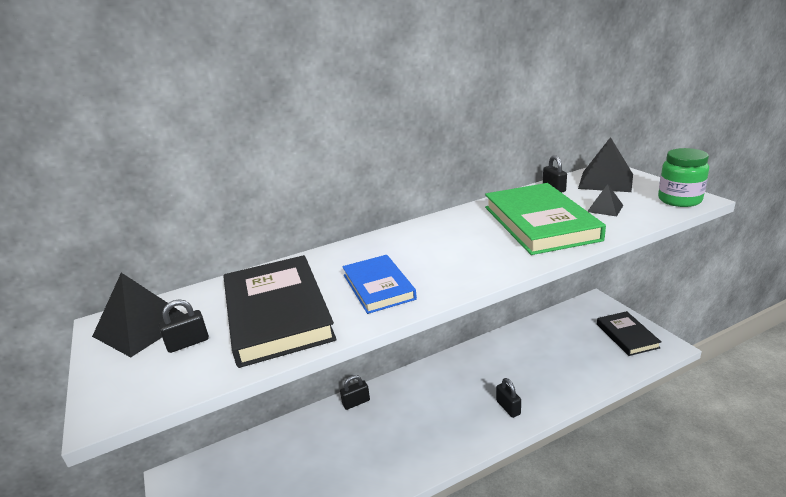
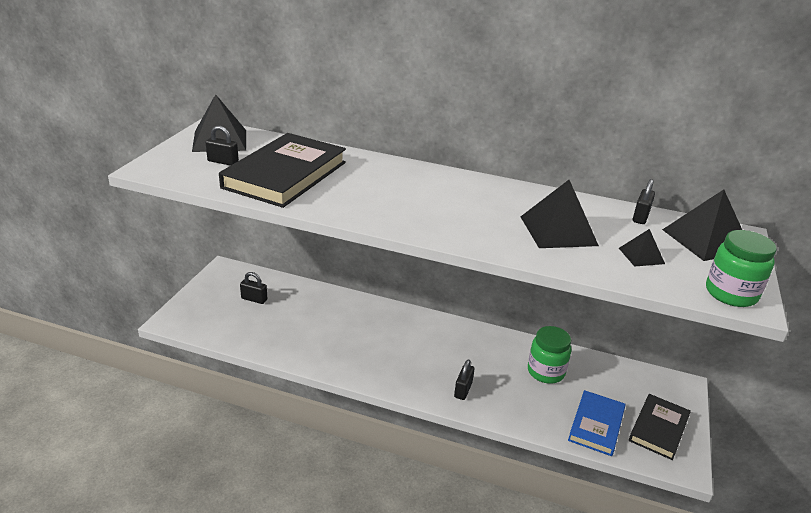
camera: 40 degrees right, 5 degrees up
black padlock [340,375,370,410] -> black padlock moved to [240,272,267,304]
blue book [342,255,417,314] -> blue book moved to [568,390,625,456]
green book [485,183,606,255] -> black pyramid [521,180,599,248]
none -> green jar [528,326,572,384]

